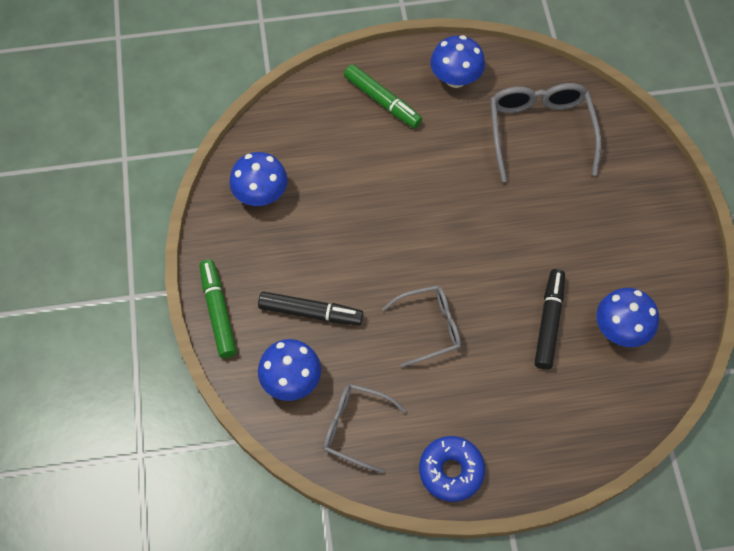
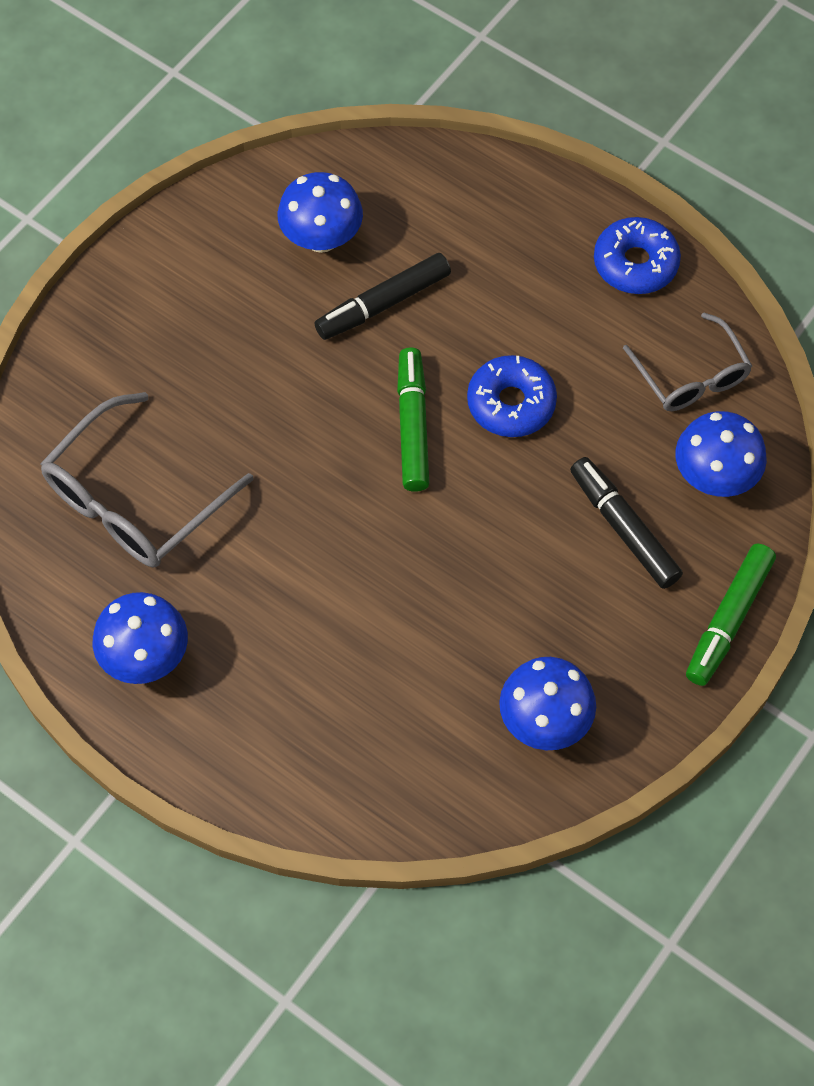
camera: 135 degrees left, 0 degrees up
green marker [344,64,422,128] -> green marker moved to [397,347,430,492]
grey glasses [382,285,461,367] -> blue donut [467,355,557,437]

